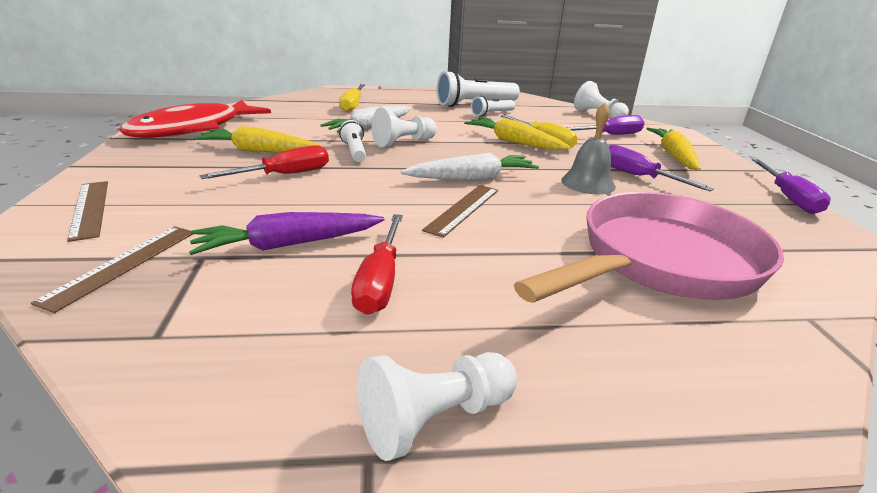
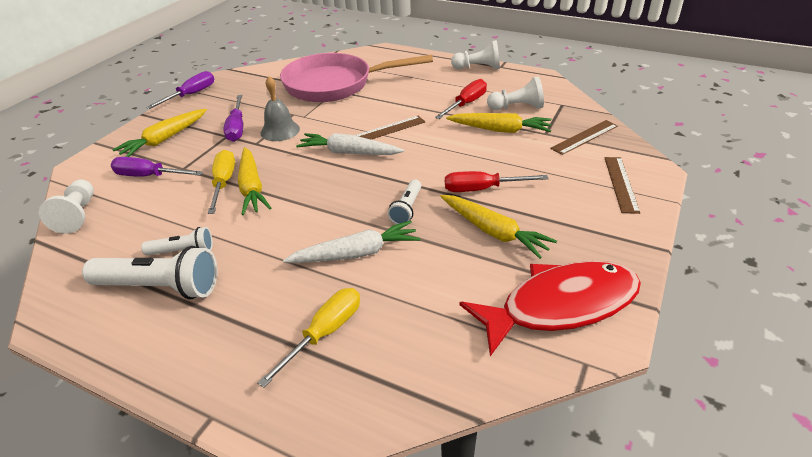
camera: 145 degrees left, 10 degrees up
purple carrot [189,212,385,255] -> yellow carrot [446,113,551,133]
white pawn [371,107,437,147] -> white pawn moved to [487,76,544,110]

